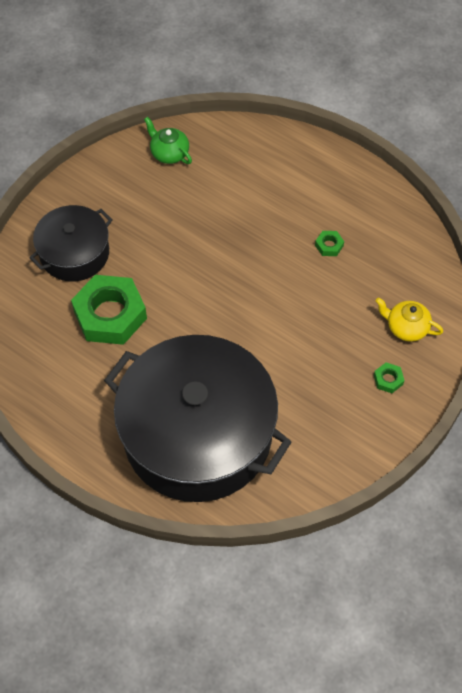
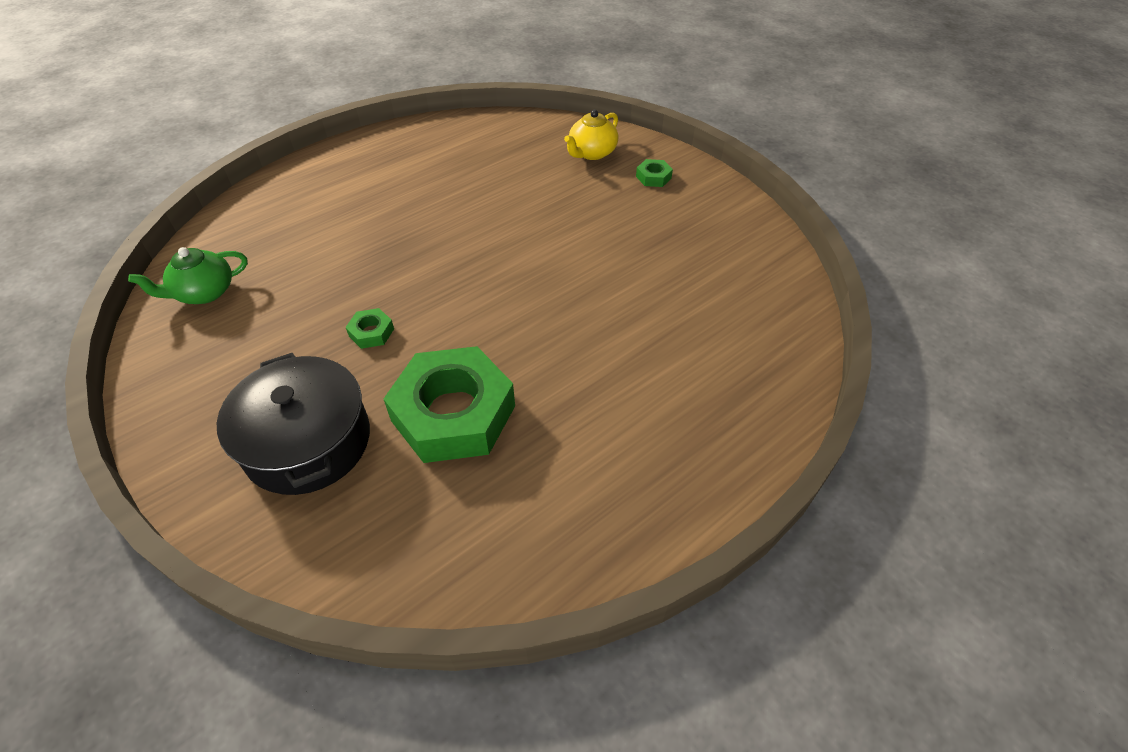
camera: 75 degrees left, 10 degrees down
black pot [104,335,292,502] -> none
green nut [315,231,344,256] -> green nut moved to [346,308,394,349]

